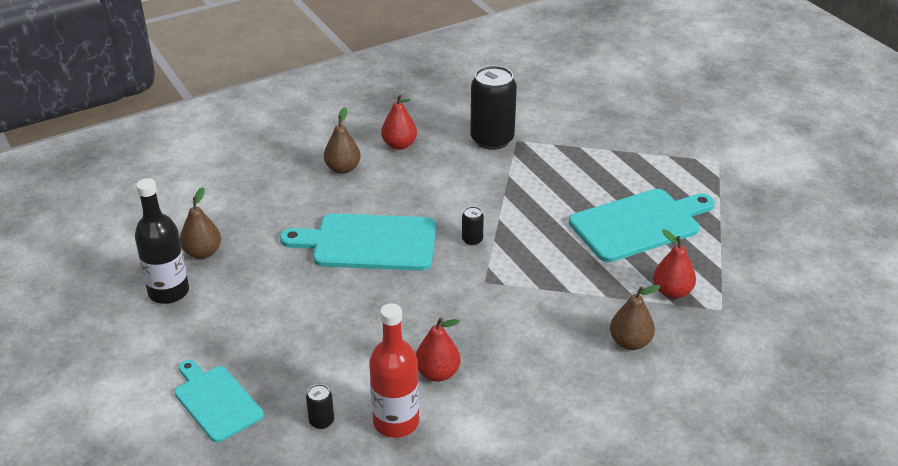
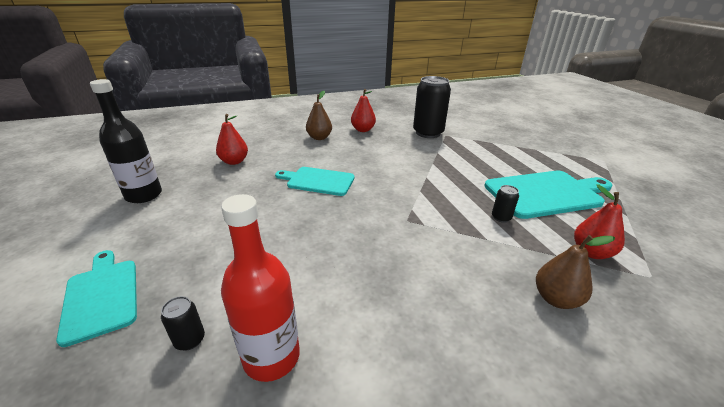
camera: 10 degrees right, 5 degrees down
brown pear [180,187,221,259] -> none
turquoise cutting board [280,213,436,271] -> turquoise cutting board [275,167,355,196], size x0.64
red pear [416,318,461,382] -> red pear moved to [216,114,248,165]
black can [462,206,484,246] -> black can moved to [492,185,519,223]

